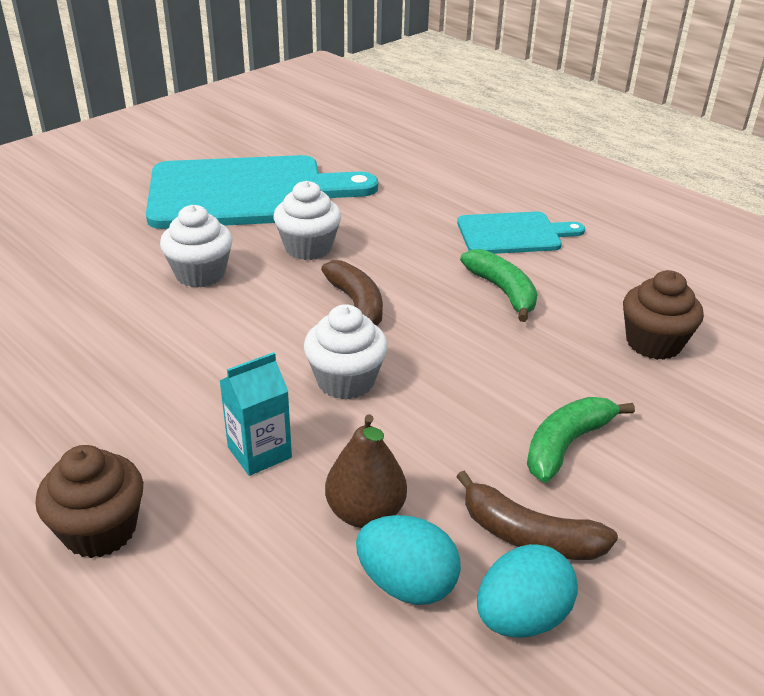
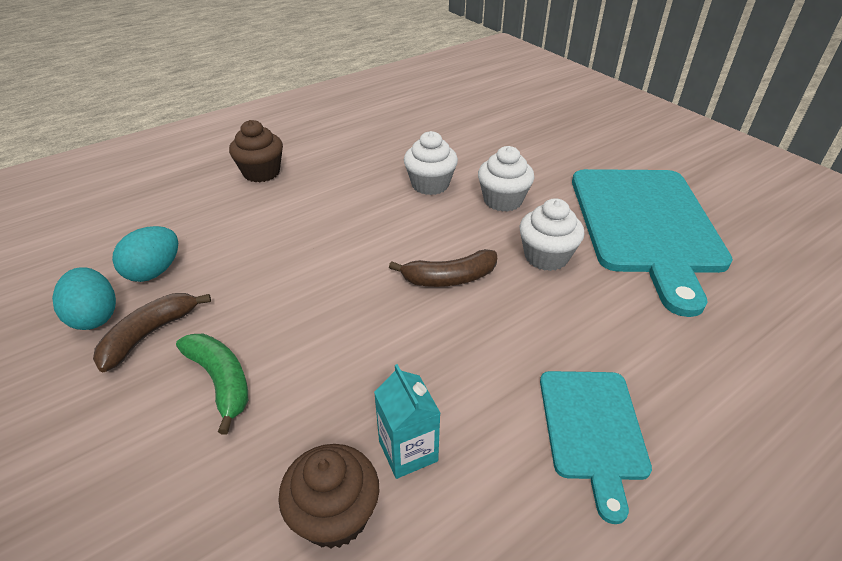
camera: 100 degrees right, 5 degrees up
turquoise carton [220,352,292,476] -> turquoise carton moved to [374,364,440,479]
white cupcake [304,304,388,399] -> white cupcake moved to [404,131,458,195]
brown pear [325,414,407,528] -> none
green banana [460,249,538,322] -> none

